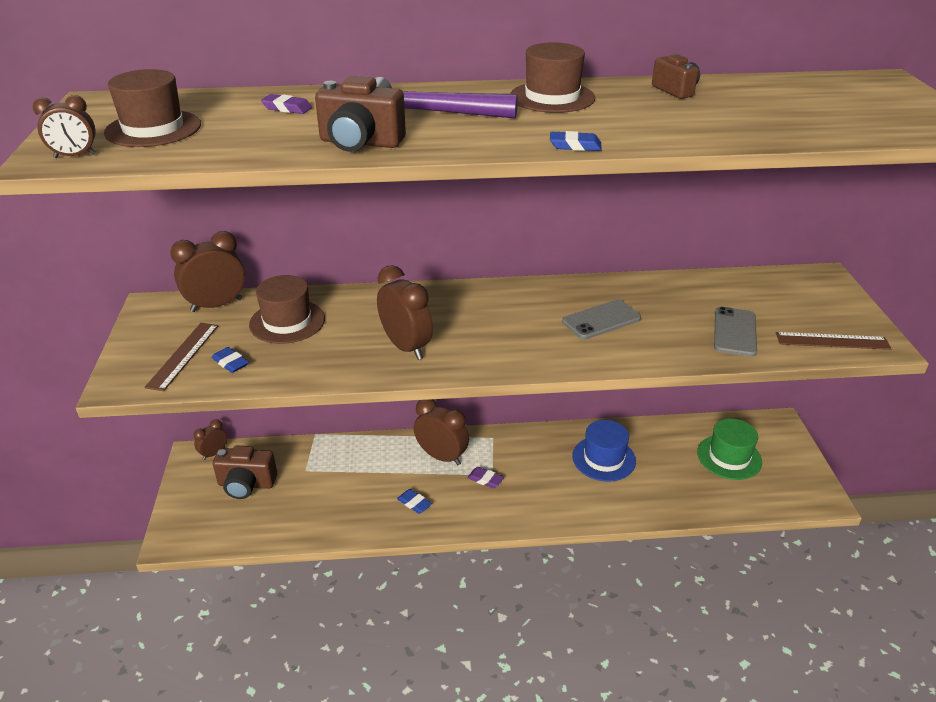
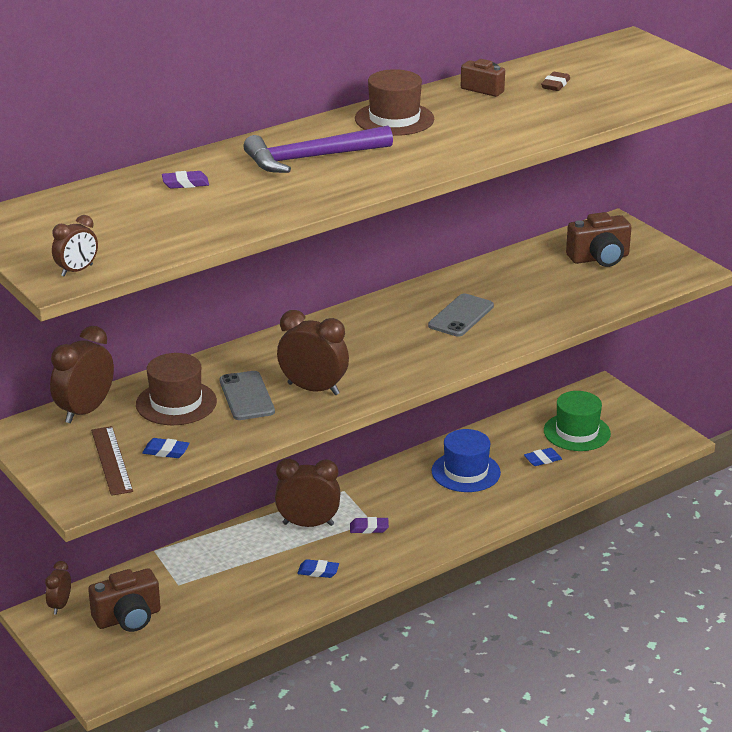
camera: 30 degrees left, 5 degrees down
brown hat [104,69,201,147] -> none
brown camera [315,76,406,152] -> brown camera moved to [566,212,632,267]
blue eraser [550,131,601,151] -> blue eraser moved to [524,448,562,466]
grey phone [714,307,757,357] -> grey phone moved to [220,371,275,420]
brown ruler [776,332,892,350] -> none
none -> brown eraser [541,72,570,91]

